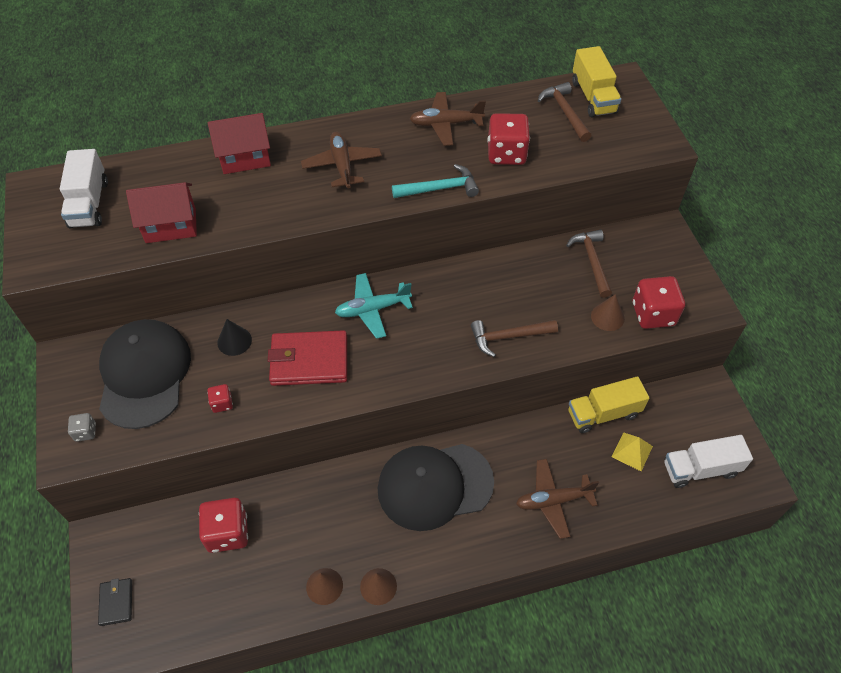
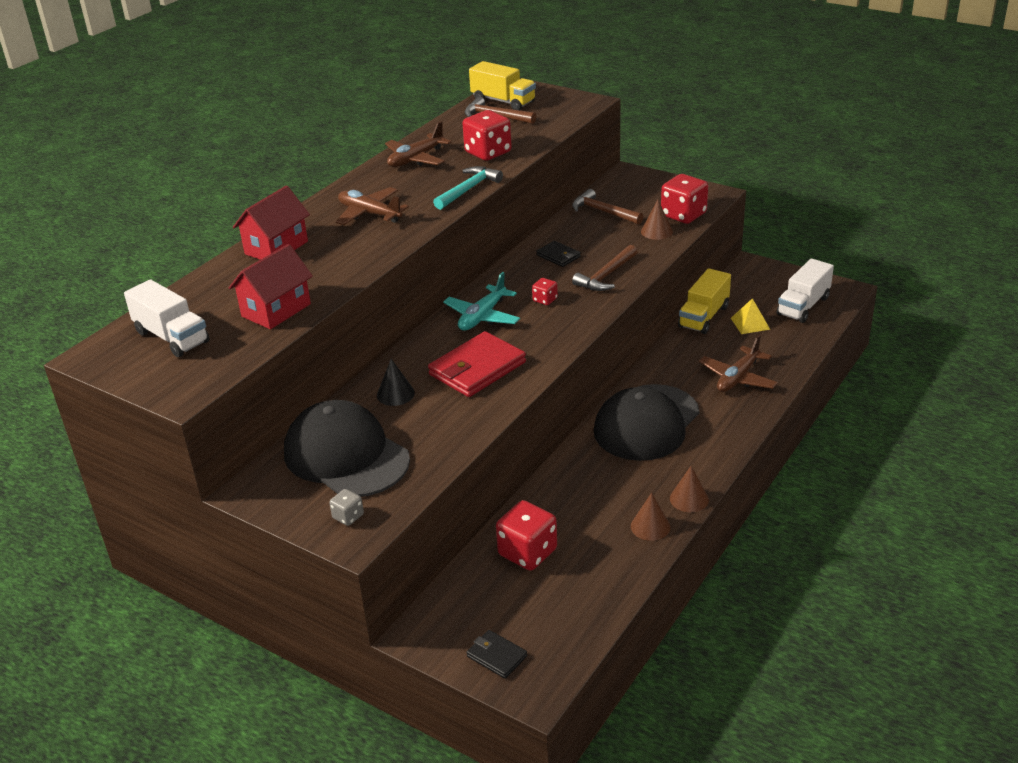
camera: 40 degrees left, 20 degrees down
red dice [207,384,233,413] -> red dice moved to [532,278,558,305]
none -> black wallet [536,241,581,267]

